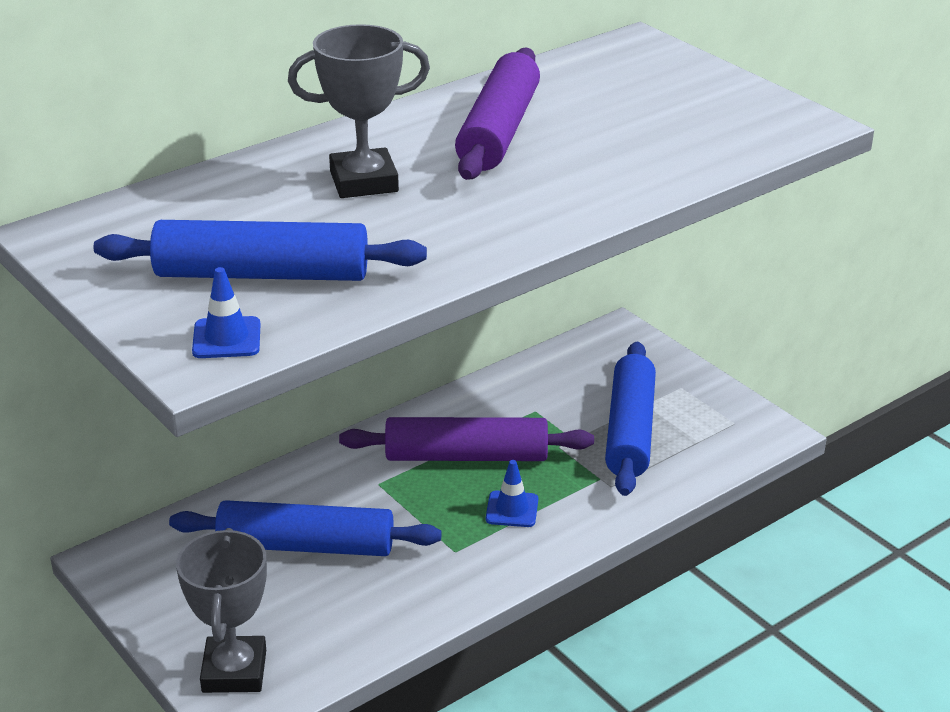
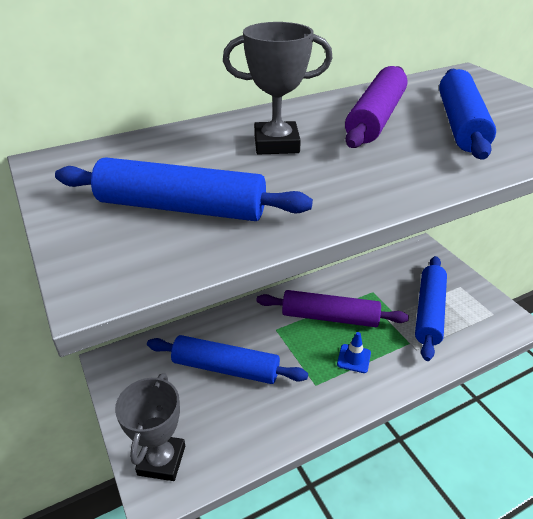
camera: 10 degrees right, 5 degrees up
blue traffic cone [192,267,260,358] -> none
none -> blue rolling pin [439,69,496,160]

